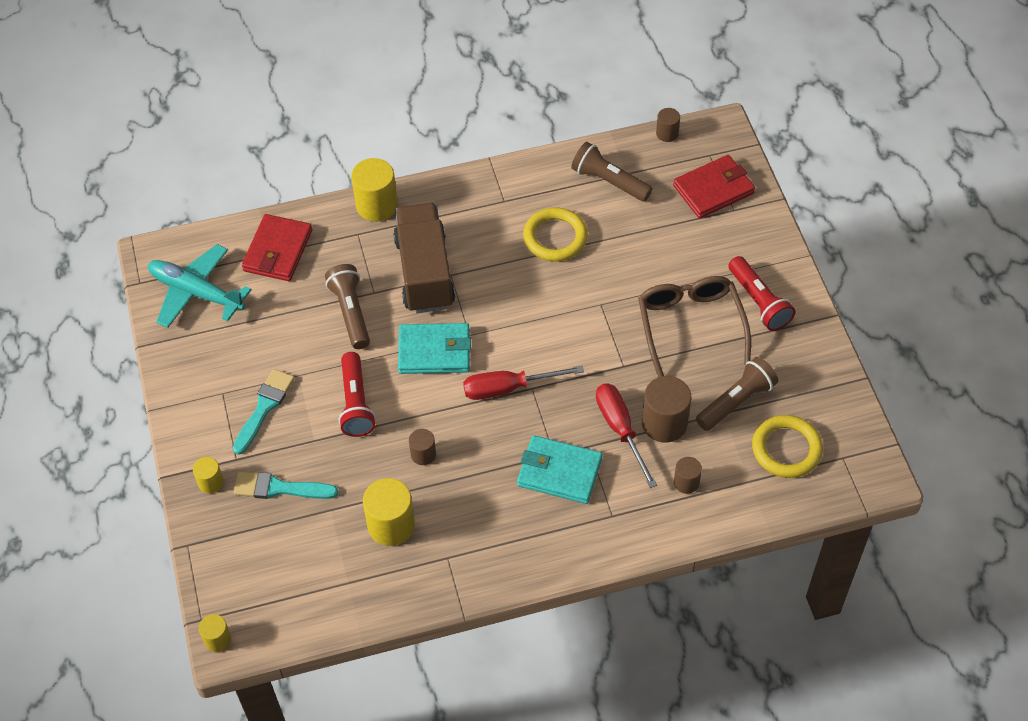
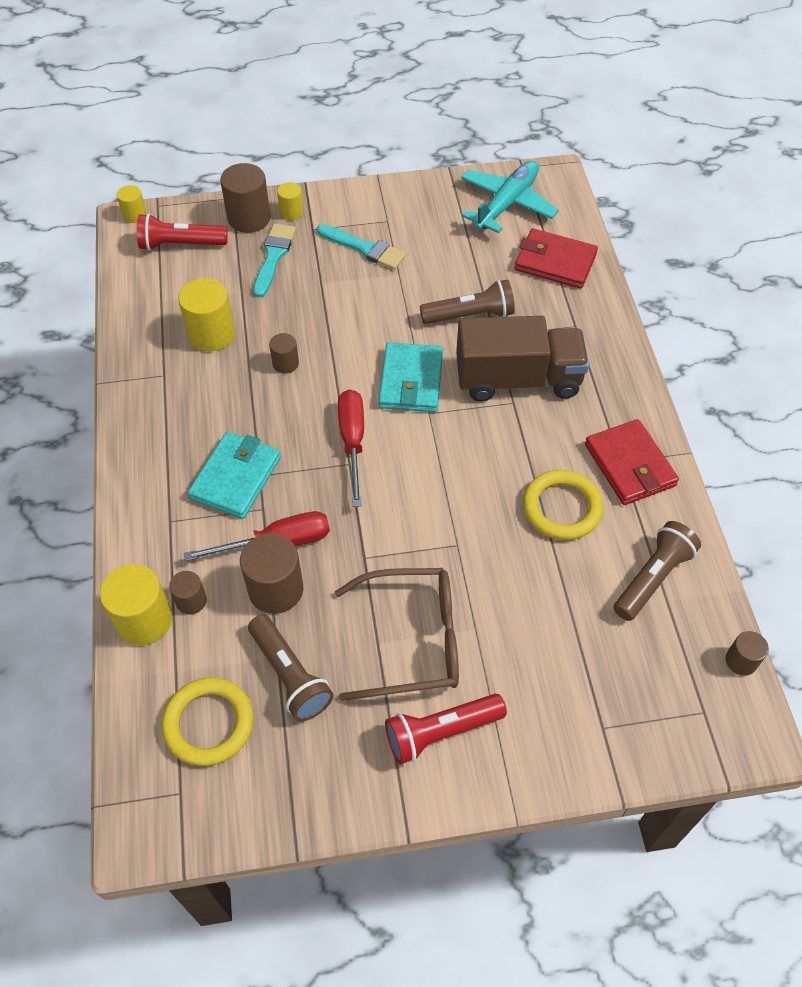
camera: 95 degrees right, 0 degrees up
red flashlight [339,352,376,437] -> red flashlight moved to [137,213,228,251]
yellow cylinder [351,158,398,222] -> yellow cylinder moved to [100,564,172,645]
red wallet [673,155,755,218] -> red wallet moved to [585,419,679,505]
none -> brown cylinder [220,163,271,233]

